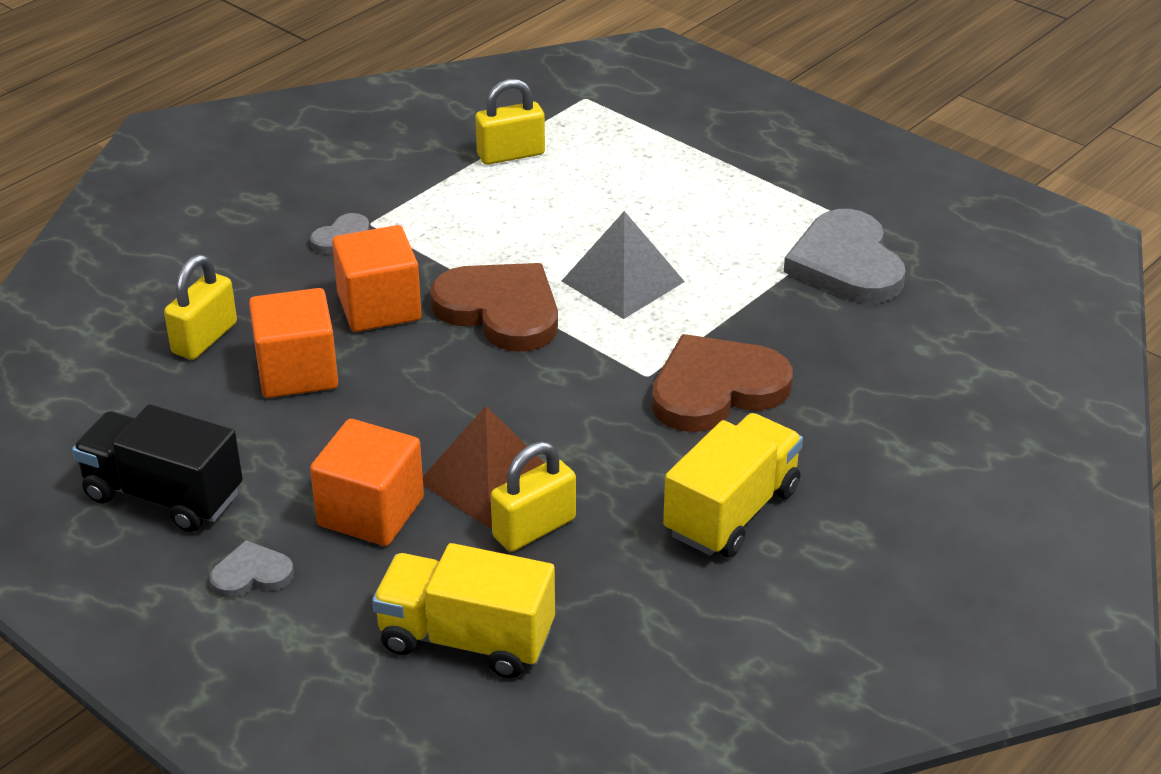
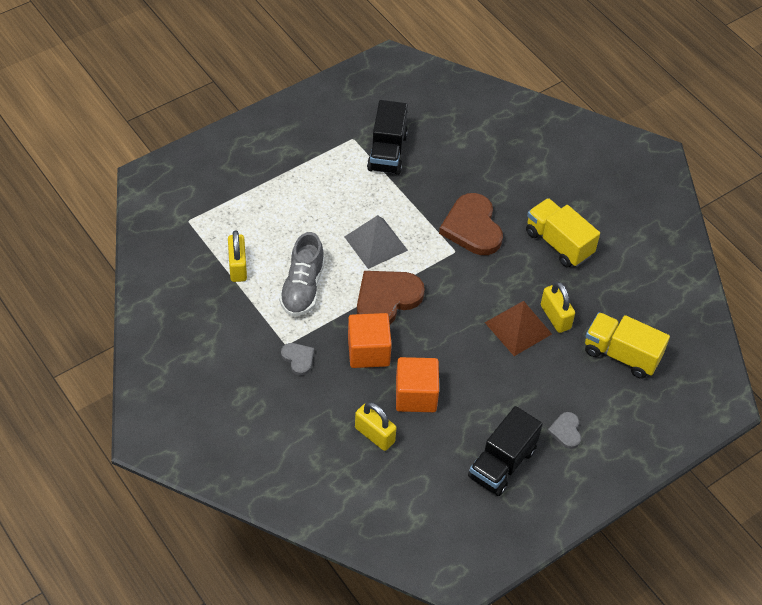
camera: 80 degrees left, 15 degrees up
orange cube [310,419,424,546] -> none
yellow truck [372,543,555,679] -> yellow truck turned 90 degrees clockwise [585,312,670,379]
grey heart [784,209,906,303] -> black truck [367,100,408,175]
none -> grey shoe [279,232,325,316]

